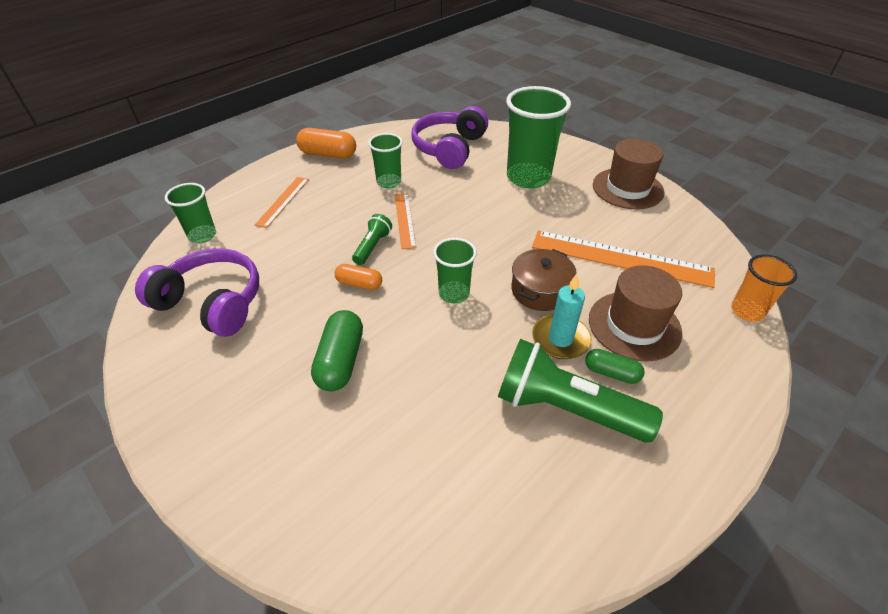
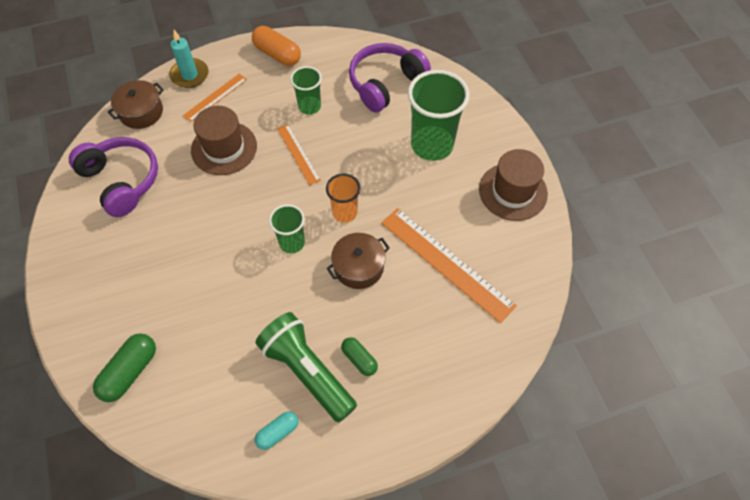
camera: 25 degrees right, 15 degrees up
green cup [165,183,216,243] -> brown pot [108,80,164,129]
green capsule [311,310,363,391] -> green capsule moved to [93,333,156,402]
orange capsule [335,264,382,290] -> none
green flashlight [352,214,392,265] -> none
orange ruler [395,193,416,249] -> orange ruler turned 45 degrees counterclockwise [277,124,321,185]
turquoise candle [532,274,591,359] -> turquoise candle moved to [169,30,209,88]
brown hat [589,265,682,361] -> brown hat moved to [191,106,257,175]
orange cup [731,254,797,322] -> orange cup moved to [326,174,361,223]
none -> turquoise capsule [254,411,298,450]

